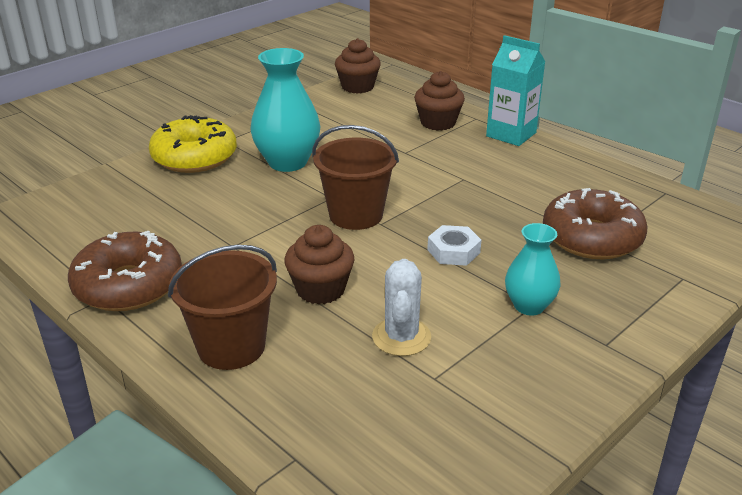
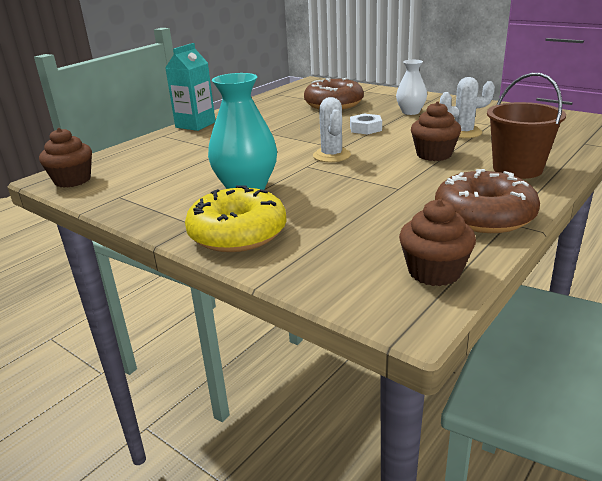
camera: 95 degrees left, 5 degrees down
brown bucket [312,125,399,230] -> white cactus [313,97,351,162]
brown cupcake [414,71,465,131] -> brown cupcake moved to [399,199,476,286]
turquoise vase [505,223,560,315] -> white vase [396,60,427,115]

